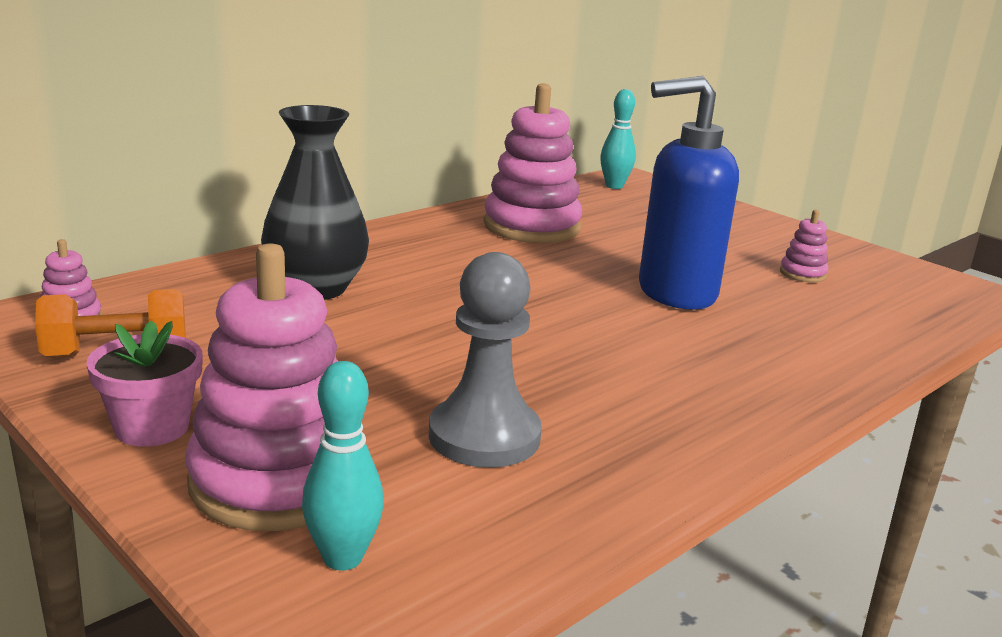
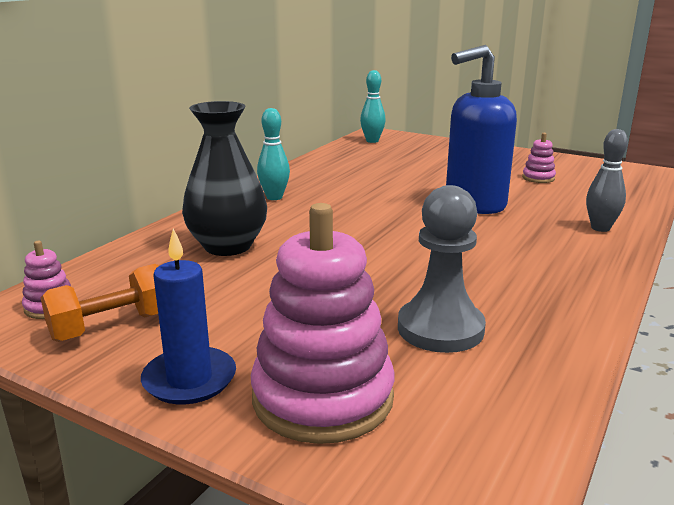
camera: 15 degrees left, 0 degrees up
pink flower pot [86,320,203,447] -> blue candle [141,229,236,404]
turquoise bowling pin [302,361,384,571] -> turquoise bowling pin moved to [257,108,290,200]
pink stacking toy [483,83,582,243] -> none
none -> grey bowling pin [586,129,628,232]

